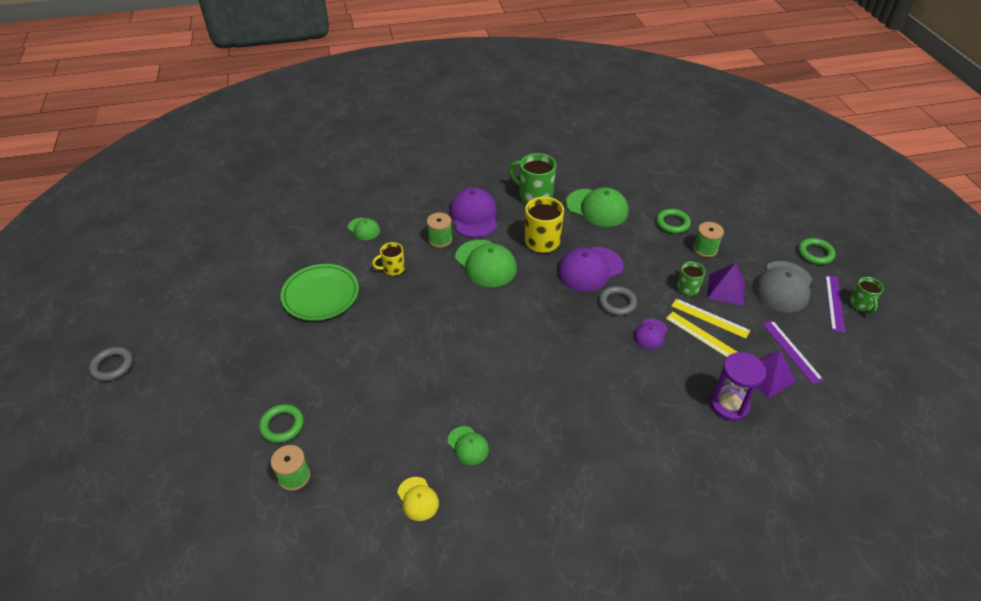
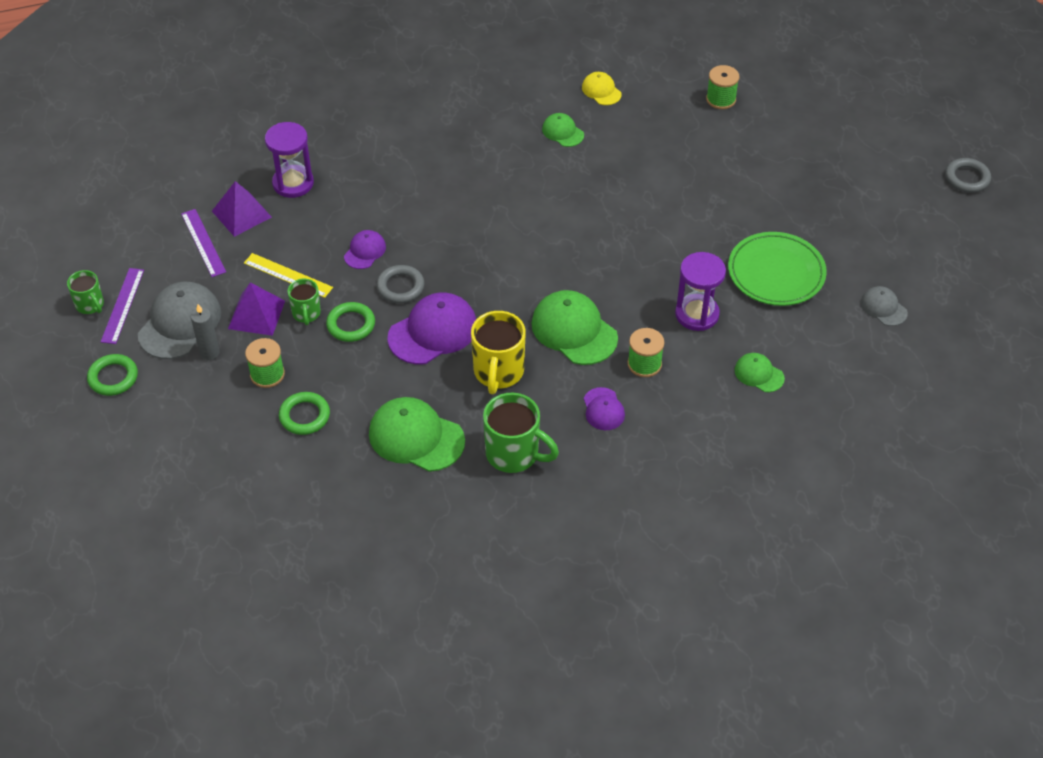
camera: 175 degrees right, 5 degrees up
green ring [259,404,304,443] -> green ring moved to [326,302,375,342]
yellow mug [372,242,405,276] -> purple hourglass [675,252,726,331]
purple cap [449,188,497,237] -> purple cap [584,387,625,430], size x0.54
yellow ruler [666,312,737,357] -> none
green mug [849,277,884,313] -> green mug turned 150 degrees clockwise [67,270,104,314]
none -> grey candle [191,304,220,360]
none -> grey cap [861,286,908,326]

